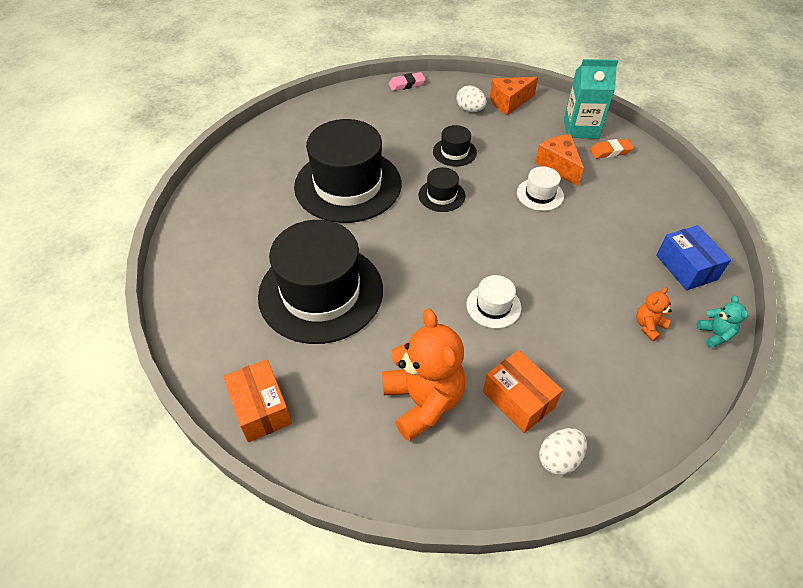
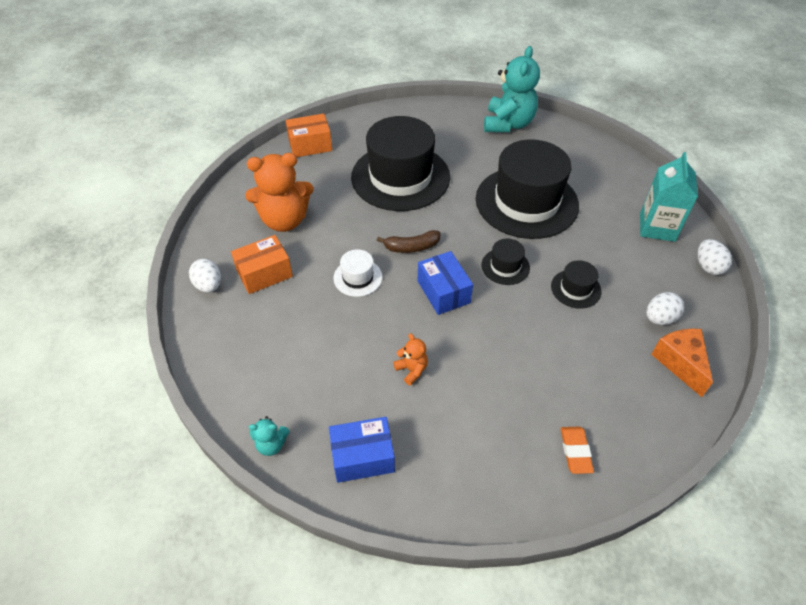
camera: 100 degrees right, 0 degrees up
pink eraser [388,72,426,91] -> white egg [697,239,732,275]
white hat [517,166,564,211] -> none
orange cheese [535,134,584,186] -> none
turquoise carton [564,59,618,139] -> turquoise carton moved to [640,152,698,242]
orange teddy bear [636,287,672,341] -> orange teddy bear moved to [393,333,428,386]
none -> brown banana [377,230,441,253]
none -> blue box [418,251,473,315]
none -> turquoise teddy bear [484,46,540,132]

